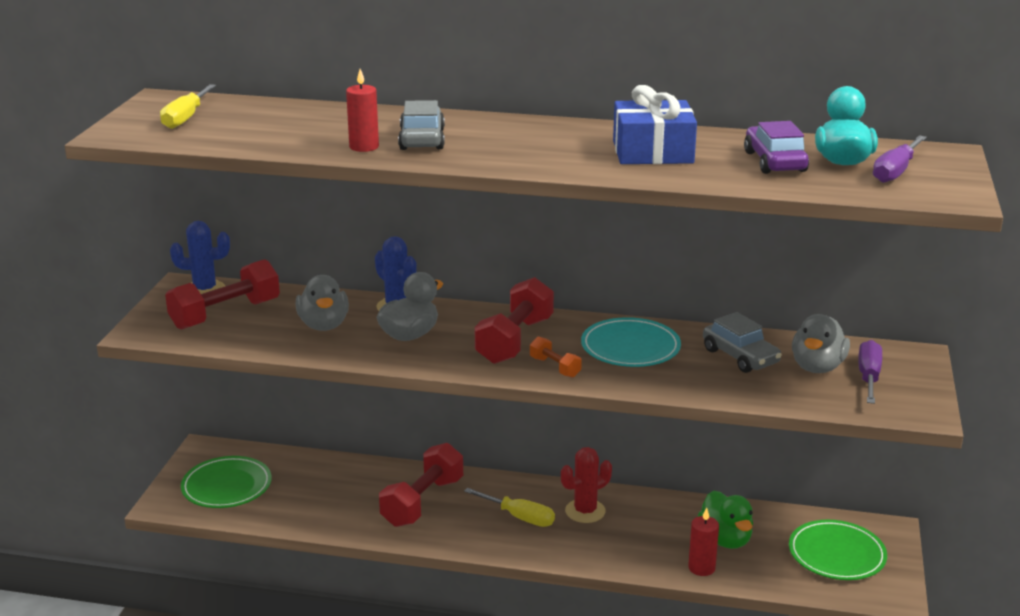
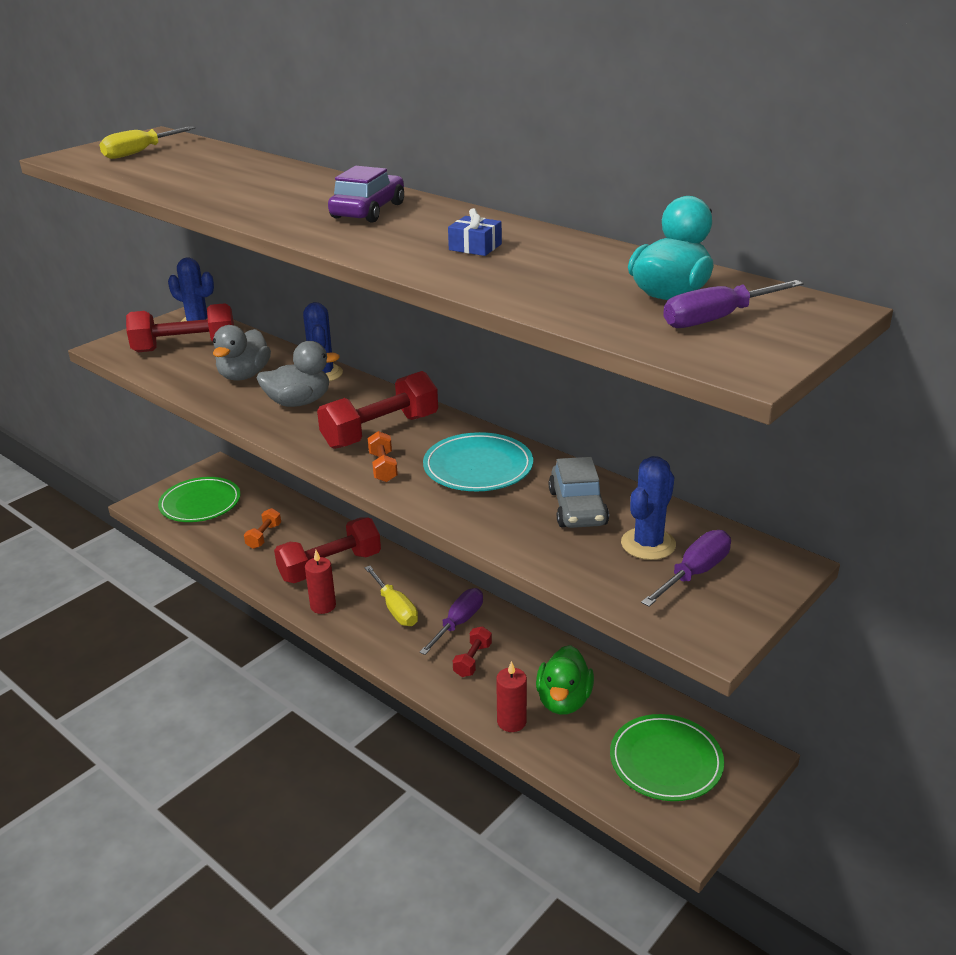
camera: 30 degrees right, 5 degrees up
red candle [346,69,379,152] -> red candle moved to [305,550,336,614]
grey car [398,100,445,150] -> none
red cactus [561,447,612,523] -> purple screwdriver [419,588,483,655]
blue gift [613,85,697,164] -> blue gift [448,208,502,256], size x0.48
purple car [744,121,809,174] -> purple car moved to [328,166,404,223]
grey duck [792,314,850,373] -> blue cactus [621,456,676,560]
none -> orange dumbbell [244,508,281,549]
none -> red dumbbell [453,626,492,677]

